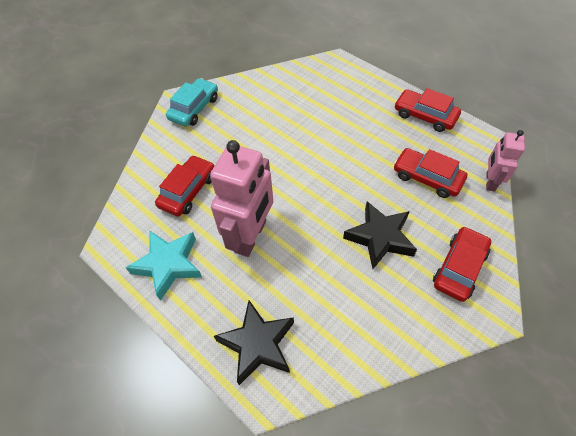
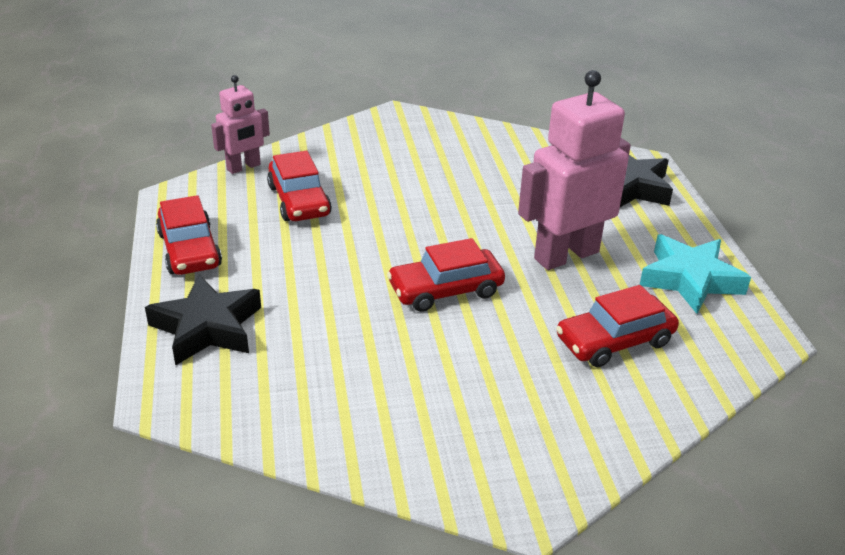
camera: 145 degrees left, 20 degrees down
turquoise car [166,78,218,126] -> none
black star [343,201,417,269] -> black star moved to [145,275,261,366]
red car [433,226,491,302] -> red car moved to [387,238,505,312]

